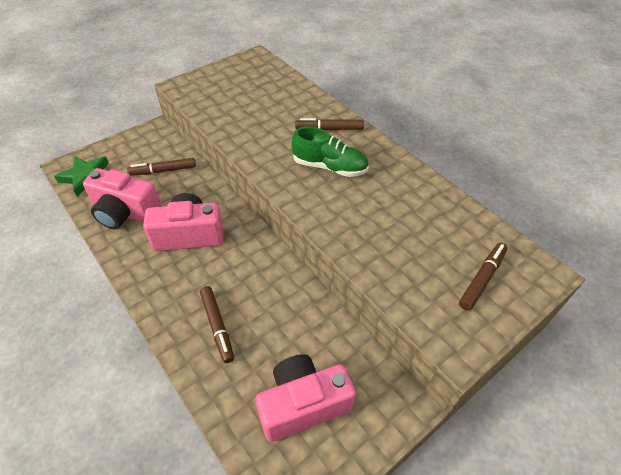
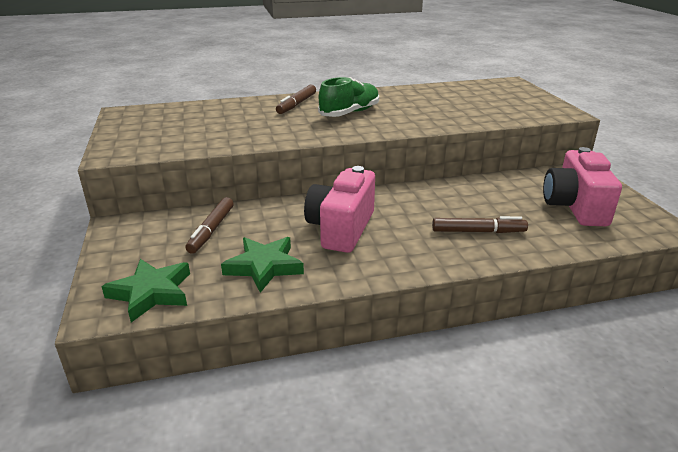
camera: 65 degrees left, 20 degrees down
pink camera [83,168,162,229] -> green star [221,237,304,293]
brown marker [459,243,507,310] -> none

